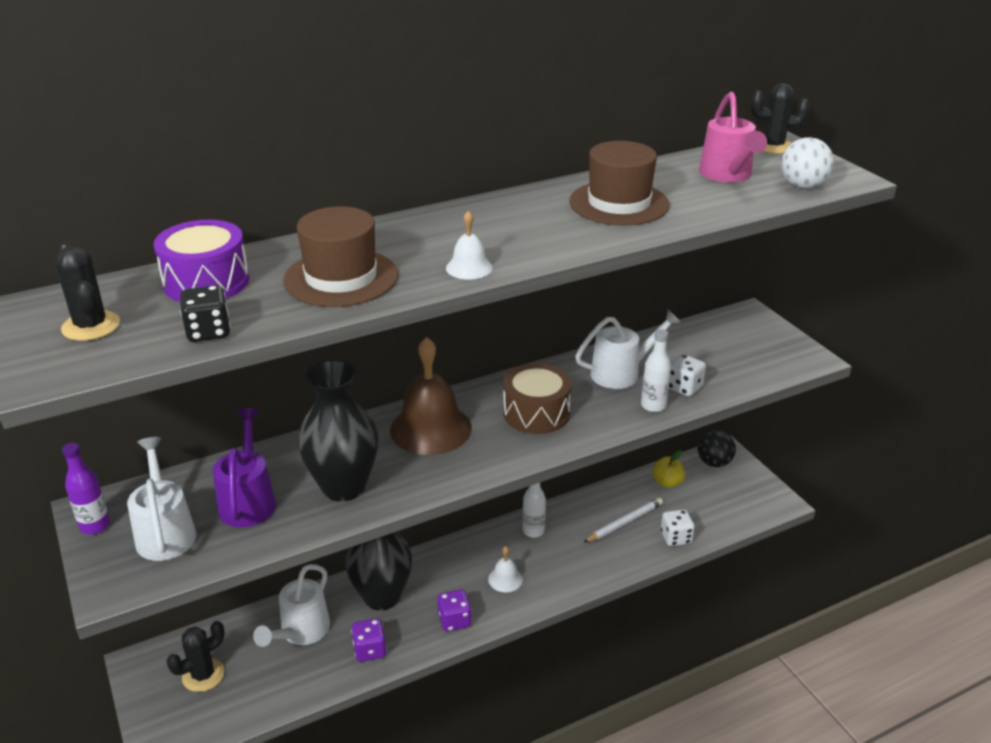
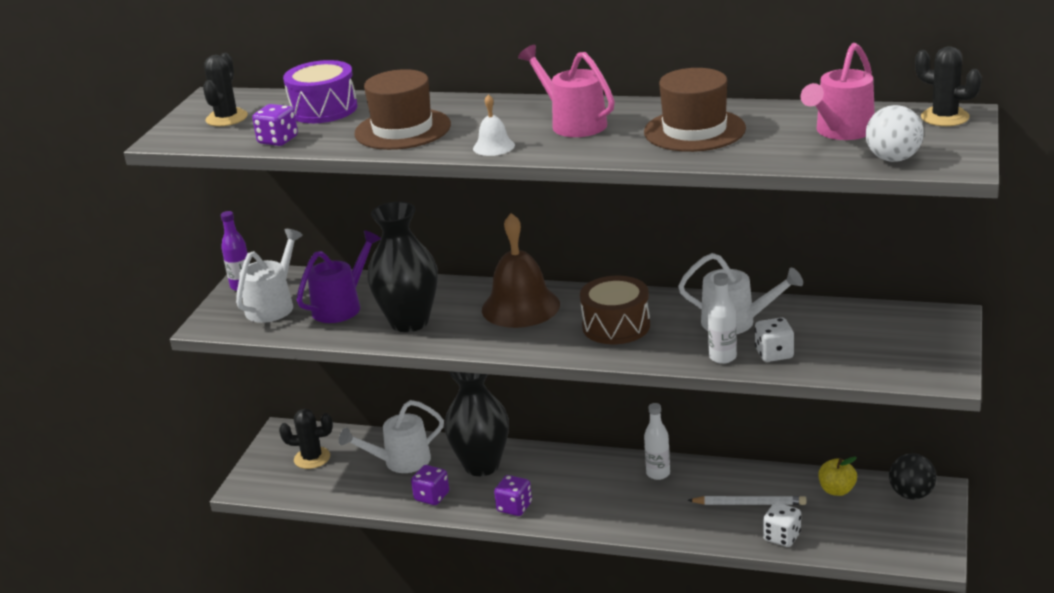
camera: 45 degrees right, 5 degrees down
black dice [180,285,230,342] -> purple dice [252,104,298,146]
white bell [488,546,523,592] -> none
none -> pink watering can [518,45,615,137]

